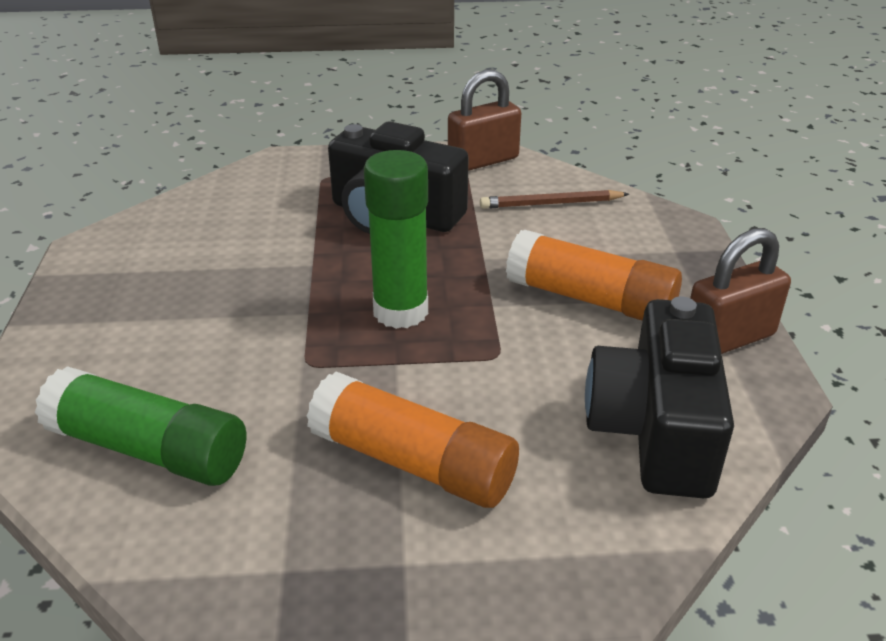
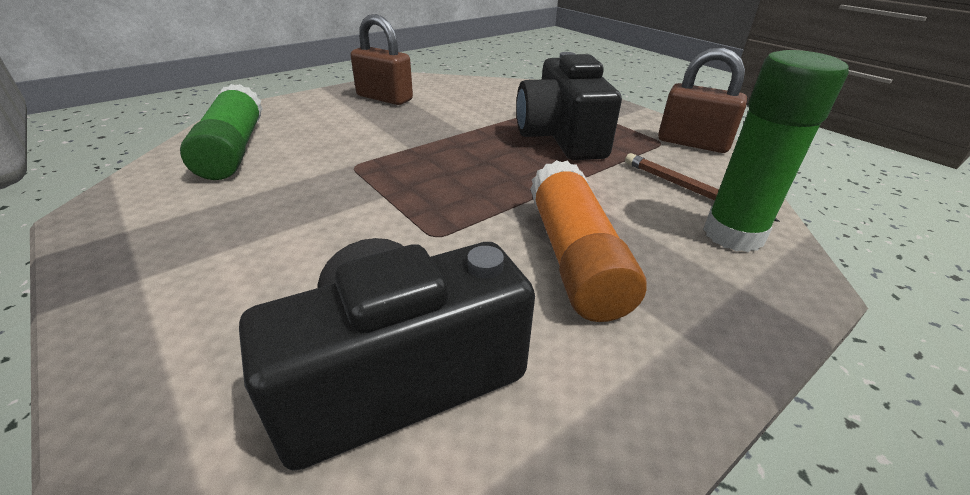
camera: 55 degrees right, 0 degrees up
orange glue stick [307,371,519,508] -> none
green glue stick [364,150,428,329] -> green glue stick moved to [703,50,849,252]
brown padlock [690,228,791,354] -> brown padlock moved to [351,14,413,105]

